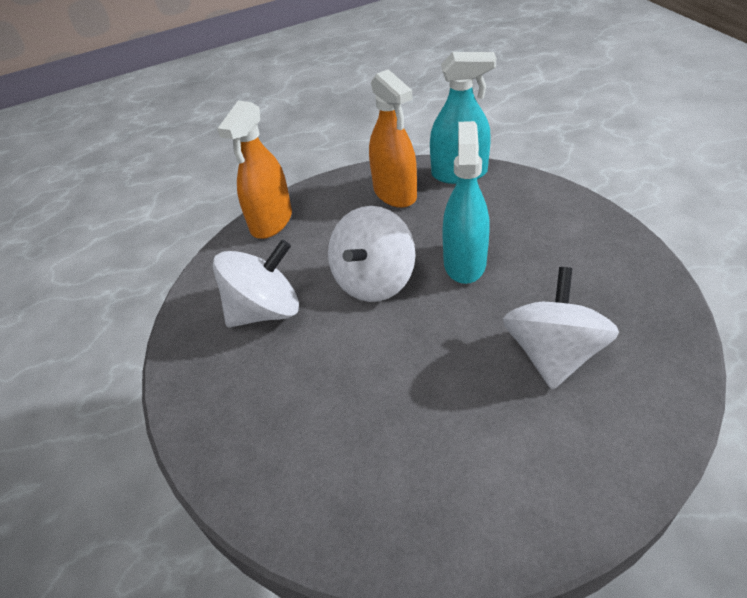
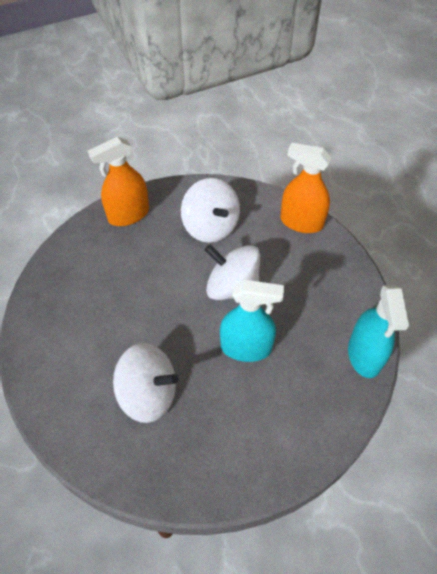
camera: 85 degrees right, 10 degrees up
orange spray bottle [369,69,417,208] -> orange spray bottle moved to [88,136,149,226]

